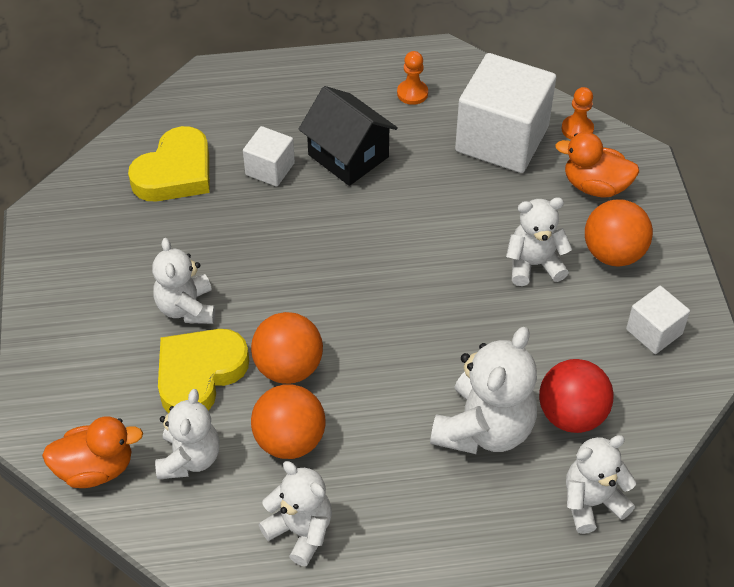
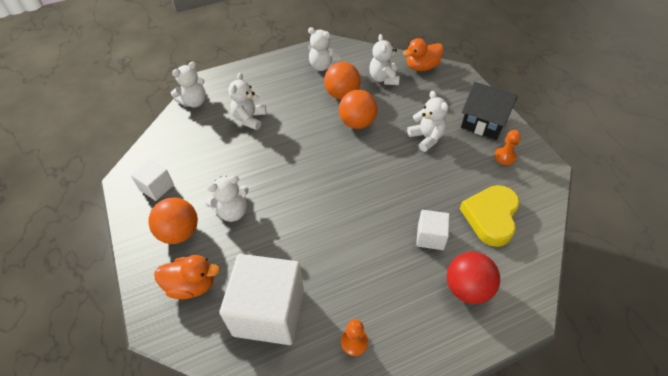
camera: 165 degrees right, 0 degrees up
yellow heart [158,329,249,414] -> none
black house [299,86,398,186] -> black house moved to [461,82,518,140]
white teddy bear [430,327,537,454] -> white teddy bear [228,73,266,130], size x0.66
red ball [539,359,614,433] -> red ball moved to [447,252,500,304]
orange pawn [562,87,594,140] -> orange pawn moved to [494,130,521,165]

